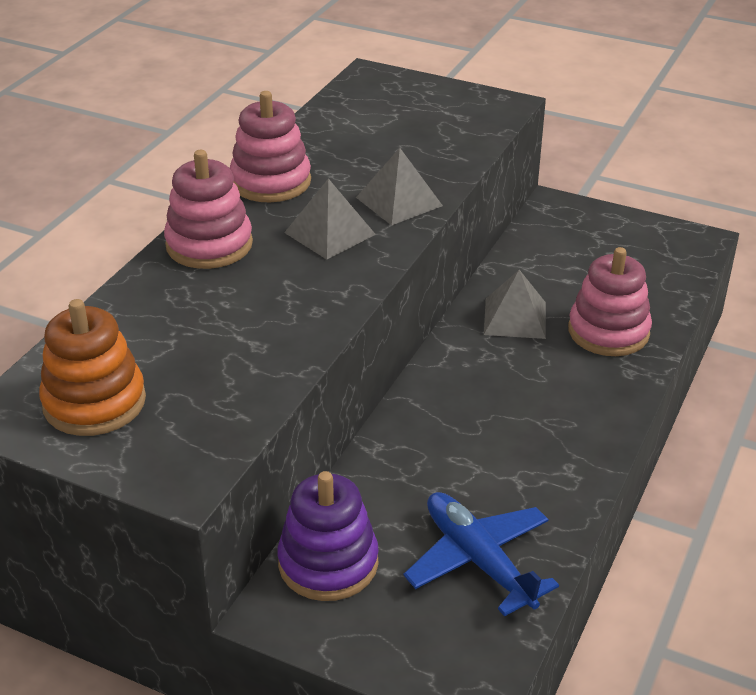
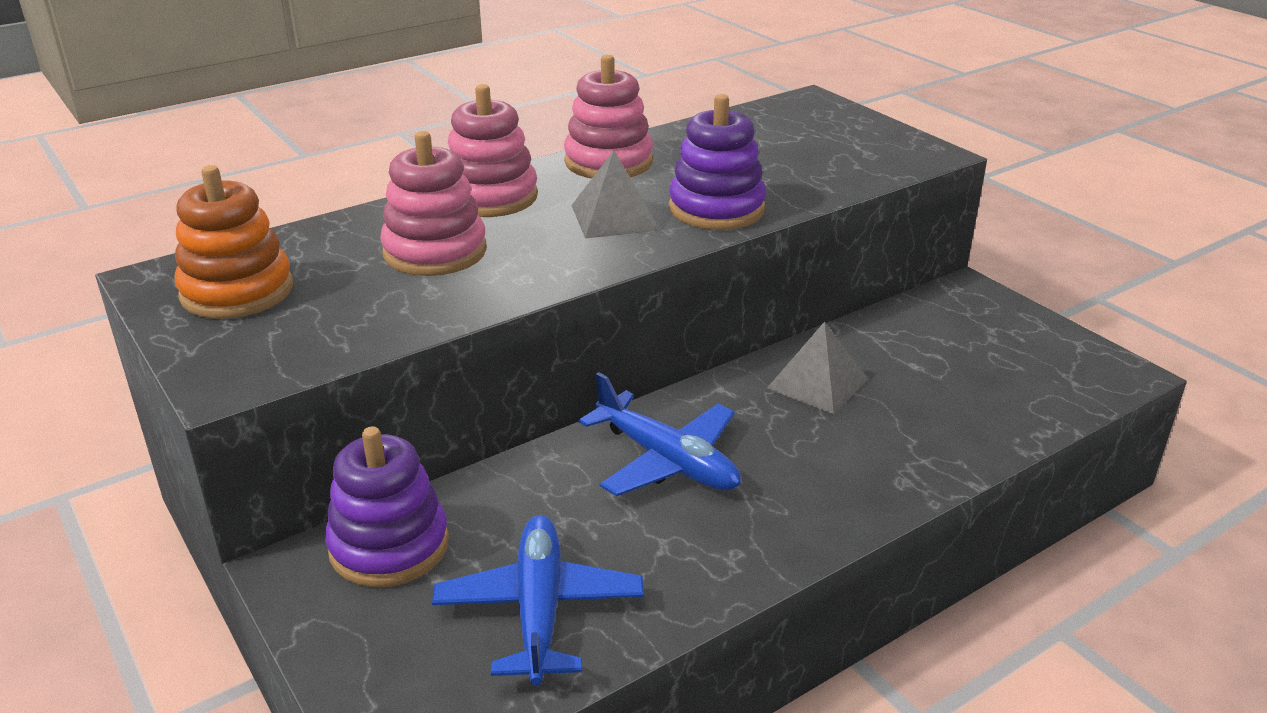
camera: 30 degrees right, 5 degrees down
grey pyramid [356,148,443,225] -> purple stacking toy [669,94,766,230]
pink stacking toy [568,247,652,356] -> pink stacking toy moved to [380,131,487,276]
none -> blue plane [578,372,741,496]

